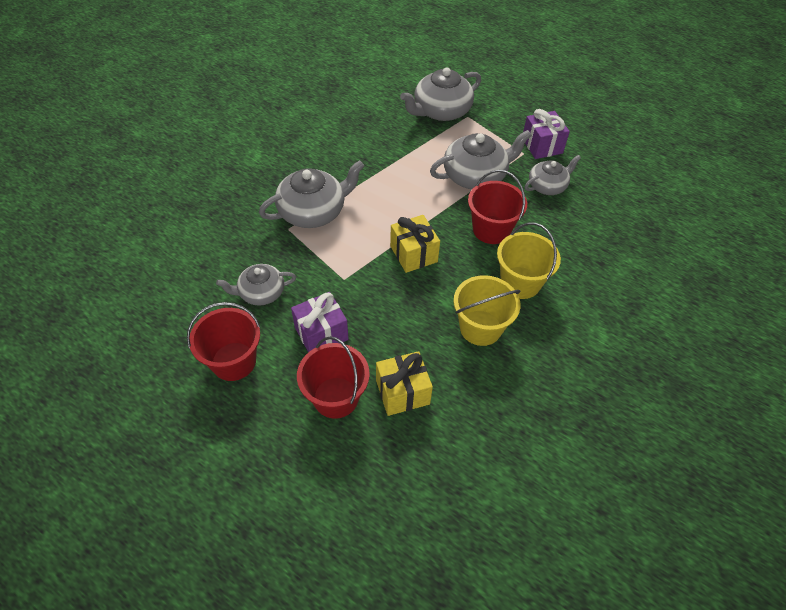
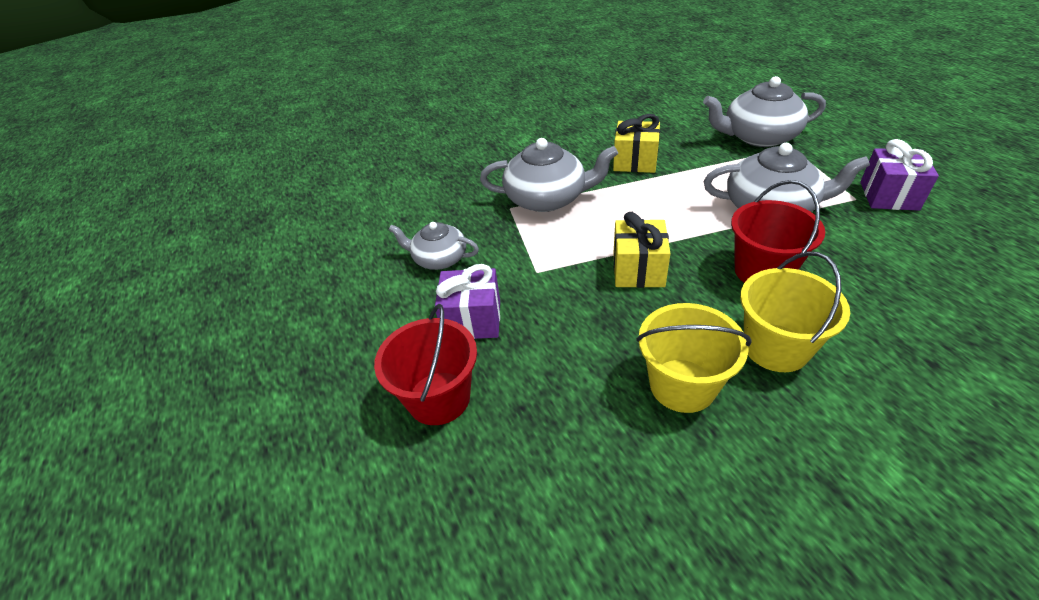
camera: 35 degrees right, 10 degrees down
red bucket [187,302,260,381] -> none
yellow gift [376,351,433,416] -> yellow gift moved to [613,114,660,173]
grey teapot [524,155,581,195] -> none

